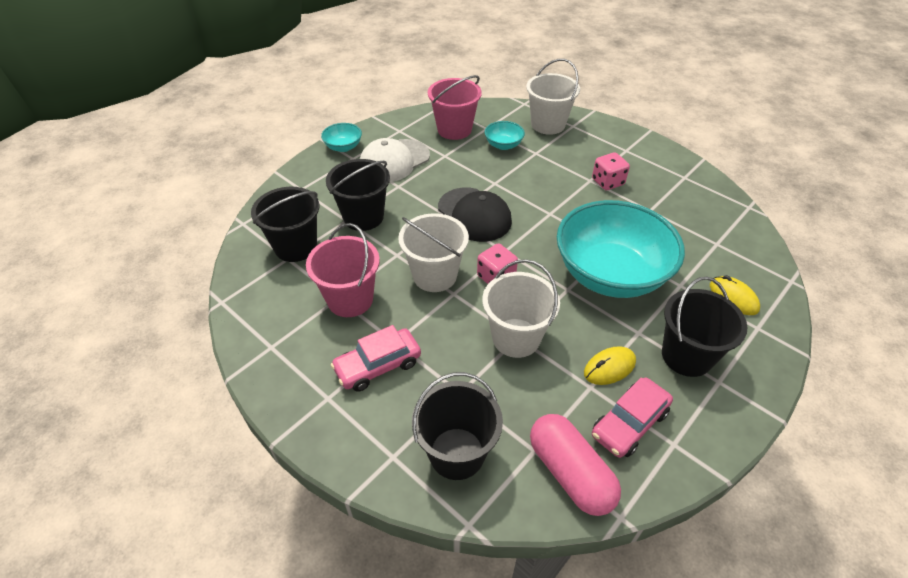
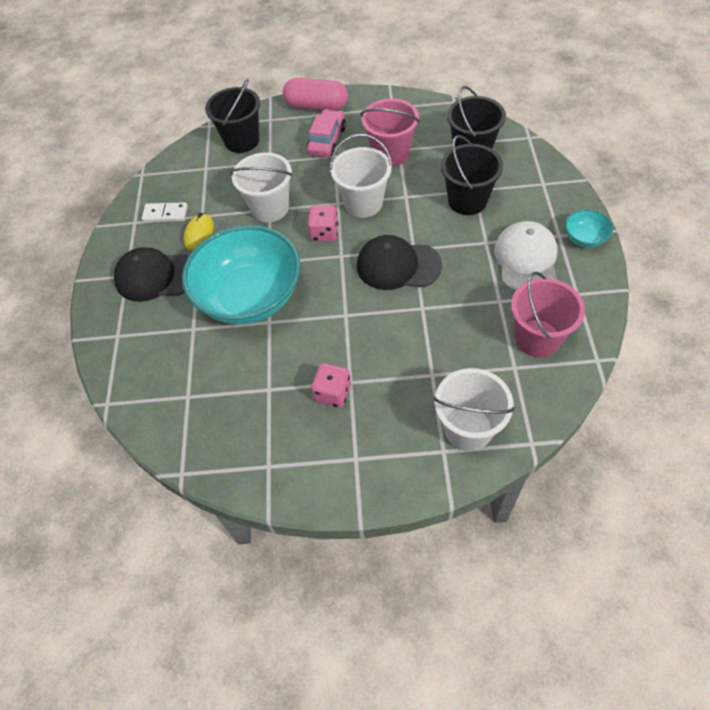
camera: 140 degrees right, 10 degrees up
turquoise bowl [485,121,525,150] -> none
pink capsule [530,414,621,516] -> pink capsule moved to [283,78,348,111]
pink car [592,378,673,458] -> white domino [141,202,188,222]
black bucket [662,277,748,377] -> black cap [114,247,189,302]
yellow mouse [710,275,760,315] -> none

